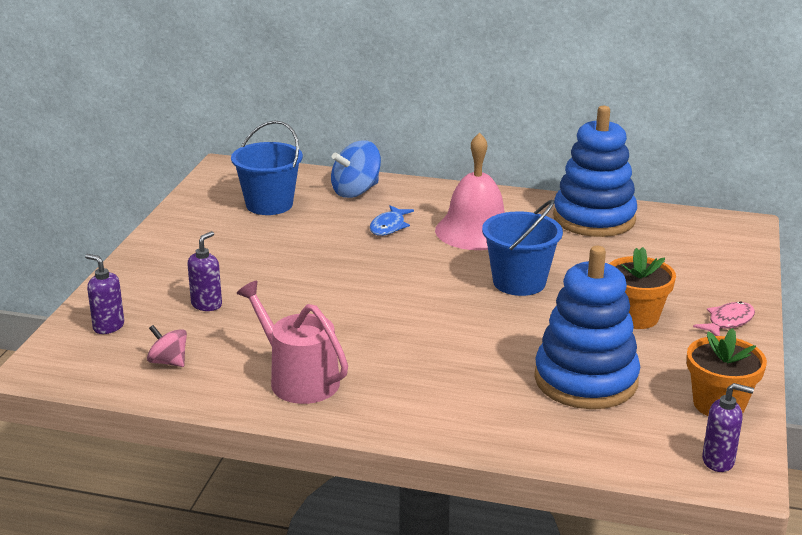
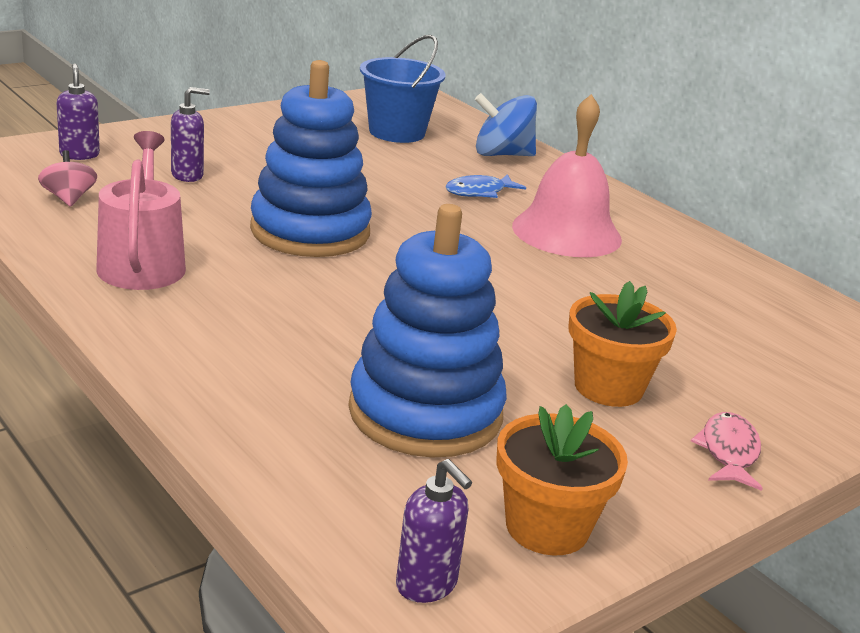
camera: 35 degrees right, 0 degrees up
blue bucket [482,200,563,296] -> none
blue stacking toy [553,106,637,237] -> blue stacking toy moved to [250,60,372,257]
pink fish [693,301,755,336] -> pink fish turned 75 degrees counterclockwise [691,412,763,491]

